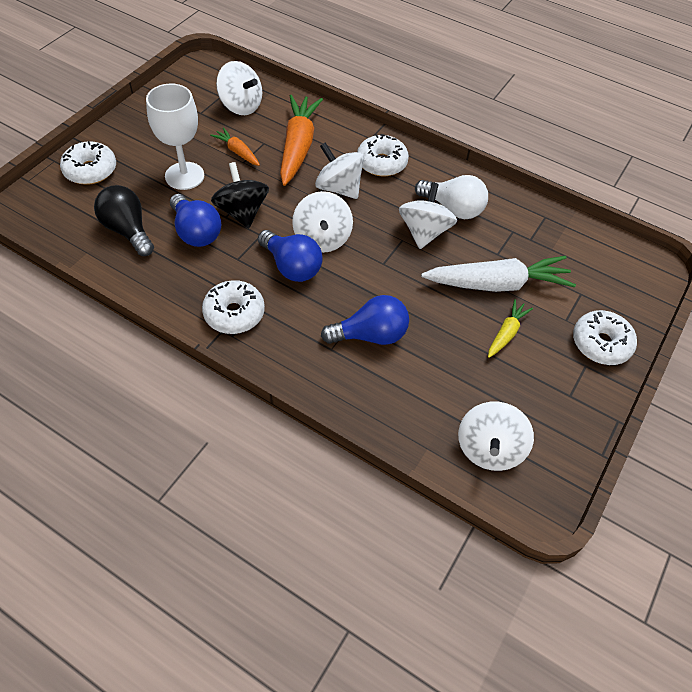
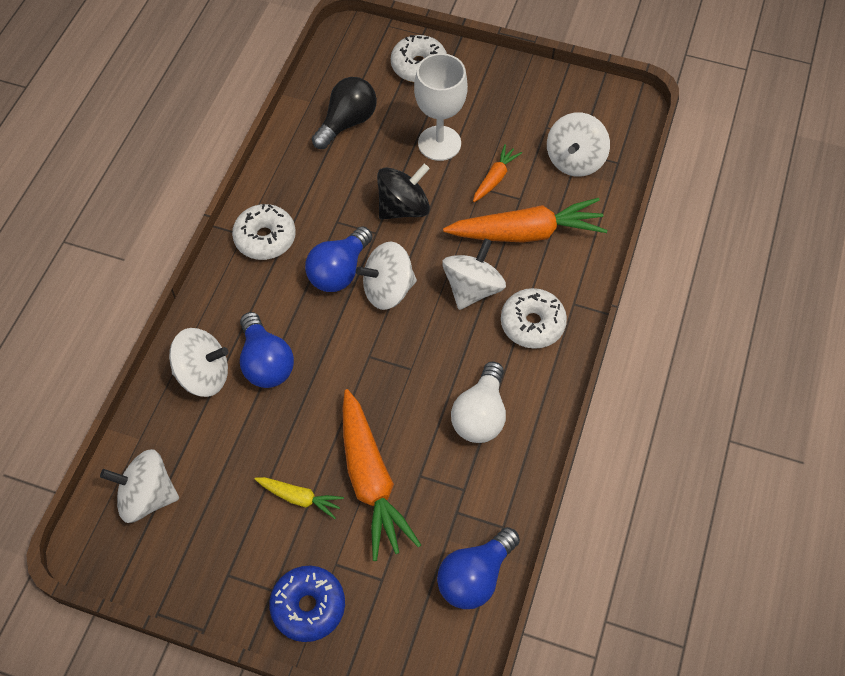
camera: 80 degrees right, 5 degrees up
blue light bulb [170,194,221,247] -> blue light bulb moved to [437,527,520,609]
white spinning top [399,182,457,249] -> white spinning top moved to [169,328,228,397]
white carrot [421,256,576,292] -> orange carrot [343,389,421,561]
white donut [573,310,637,365] -> blue donut [269,566,345,642]

